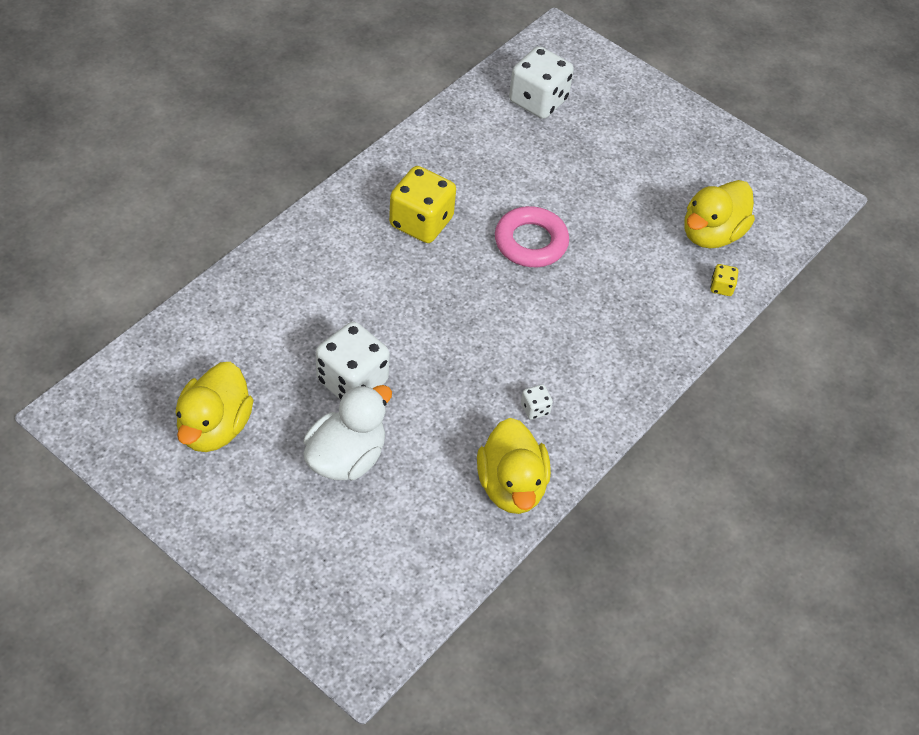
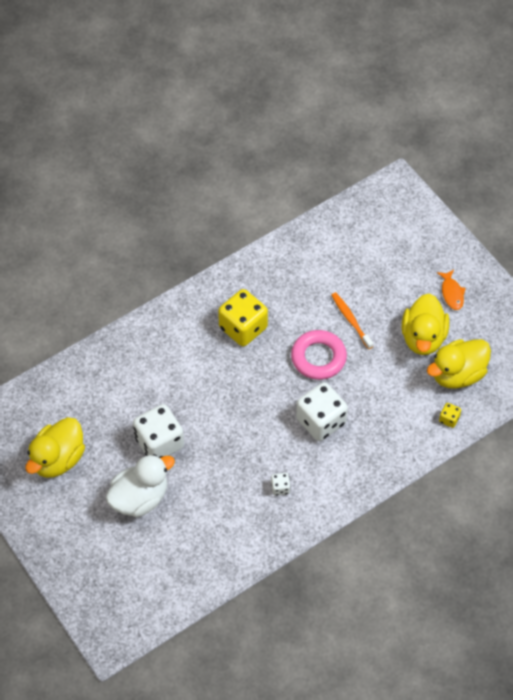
camera: 20 degrees right, 5 degrees up
yellow duck [477,418,551,514] -> yellow duck moved to [402,293,449,355]
white dice [509,46,574,119] -> white dice moved to [296,382,348,441]
none -> orange toothbrush [331,292,373,349]
none -> orange fish [437,270,466,310]

